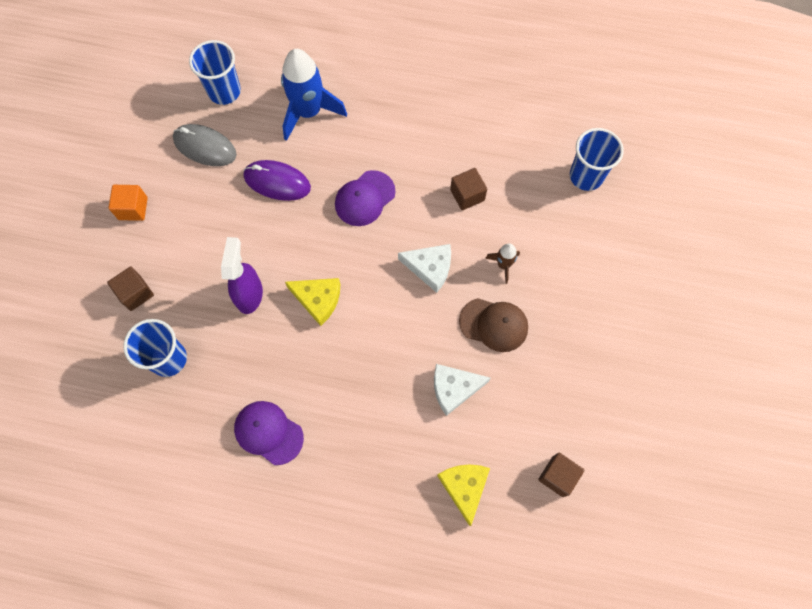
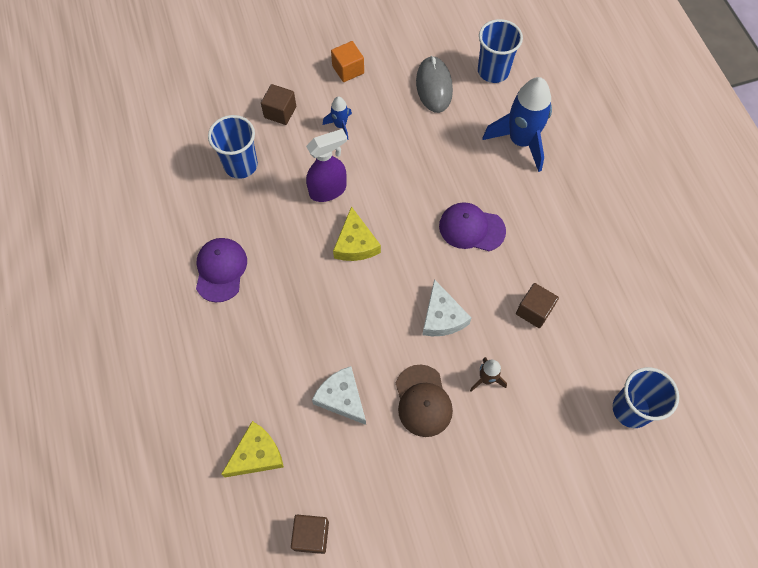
camera: 60 degrees right, 5 degrees down
purple mouse [243,160,311,201] -> none
none -> blue rocket [323,97,352,140]

